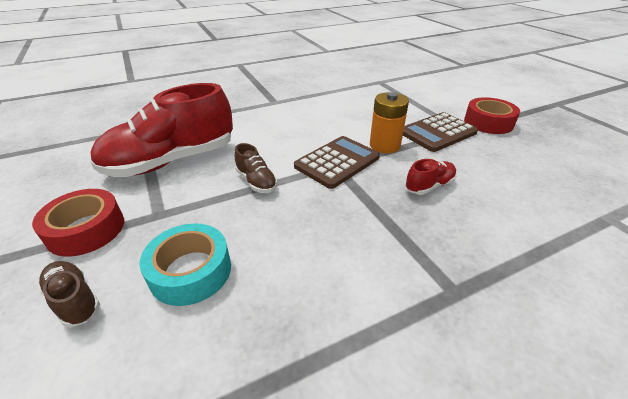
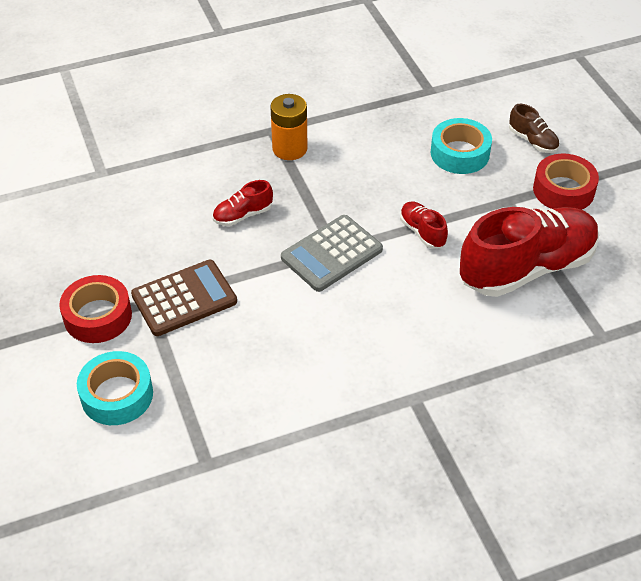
camera: 175 degrees left, 10 degrees up
brown shoe [234,143,277,193] -> red shoe [400,201,448,249]
brown calculator [294,136,380,189] -> grey calculator [281,215,383,292]
orange battery [370,92,409,153] -> orange battery moved to [270,94,307,160]
none -> turquoise tape [77,351,153,425]

